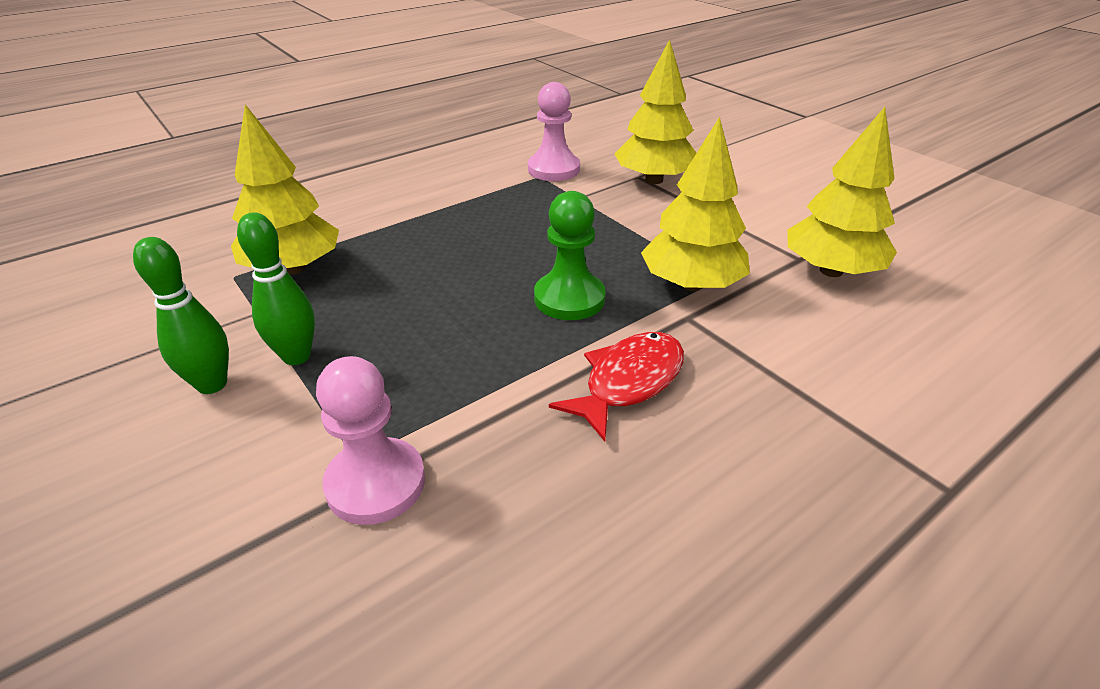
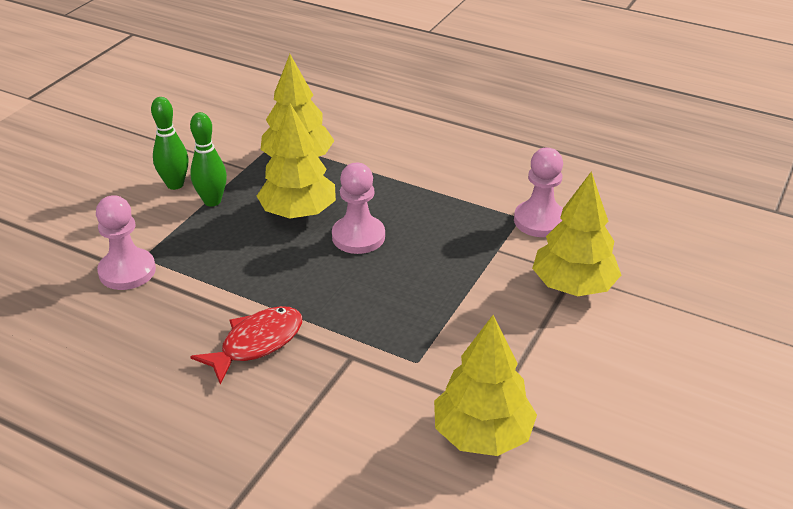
camera: 65 degrees right, 0 degrees up
green pawn [534,191,606,320] -> none
red fish [549,332,684,441] -> red fish turned 60 degrees counterclockwise [190,306,302,385]
yellow tree [641,117,750,291] -> yellow tree moved to [257,103,336,219]
none -> pink pawn [332,163,385,254]

